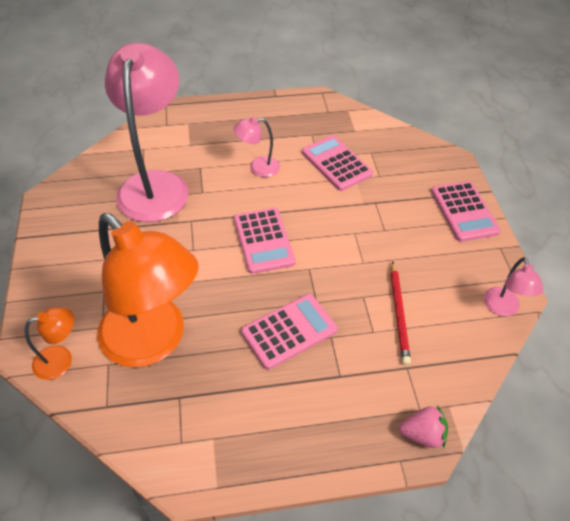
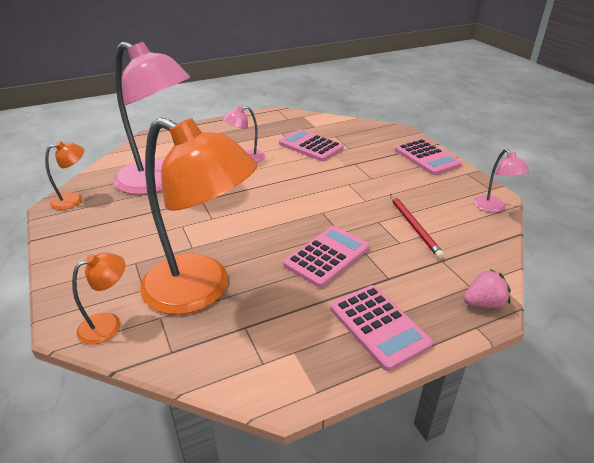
camera: 15 degrees left, 15 degrees down
pink lamp [105,42,189,222] -> pink lamp turned 135 degrees clockwise [114,42,190,195]
pink calculator [234,208,296,274] -> pink calculator moved to [330,285,433,371]
none -> orange lamp [45,141,84,210]

